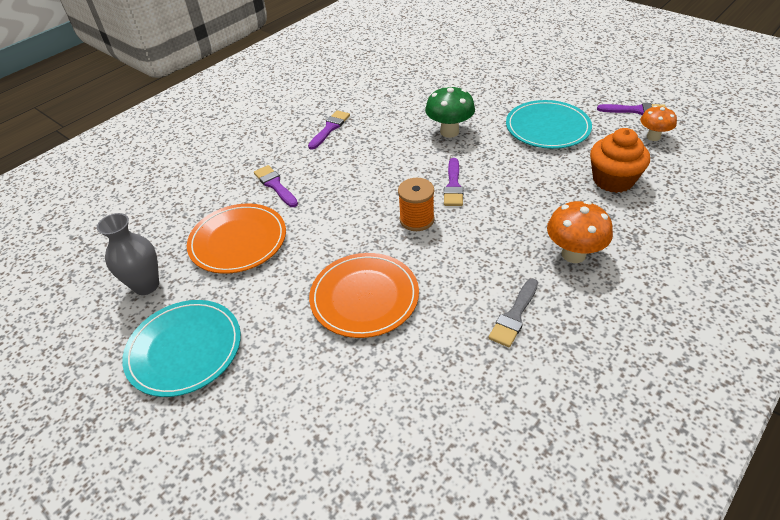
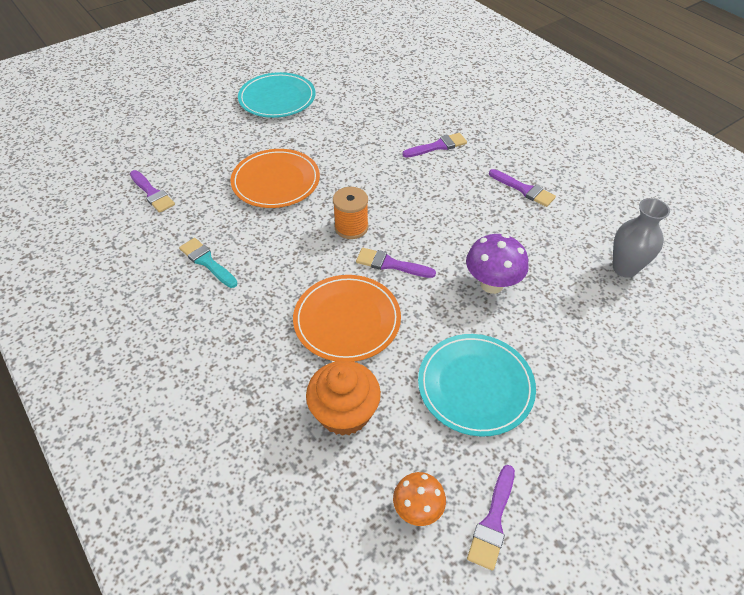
camera: 100 degrees right, 5 degrees up
grey vase [97,213,159,295] -> grey vase moved to [613,198,670,278]
orange plate [187,204,286,274] -> orange plate moved to [293,275,401,362]
green mushroom [425,85,475,138] -> purple mushroom [466,234,529,294]
grey brush [488,278,538,347] -> turquoise brush [179,238,238,288]
orange mushroom [547,201,613,263] -> none
none -> purple brush [130,170,175,213]

